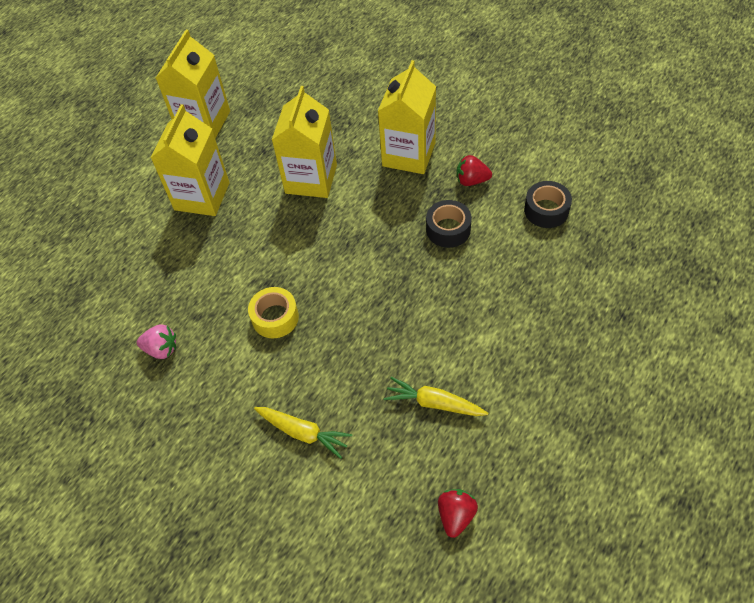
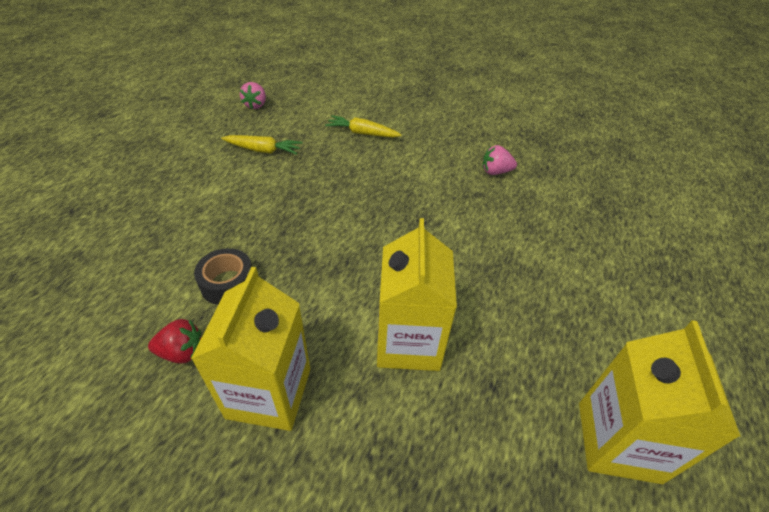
camera: 165 degrees right, 10 degrees down
yellow carton [151,104,230,216] -> none
yellow tape [248,287,299,338] -> none
red strawberry [438,489,478,538] -> pink strawberry [240,82,266,109]
black tape [524,181,572,228] -> none

